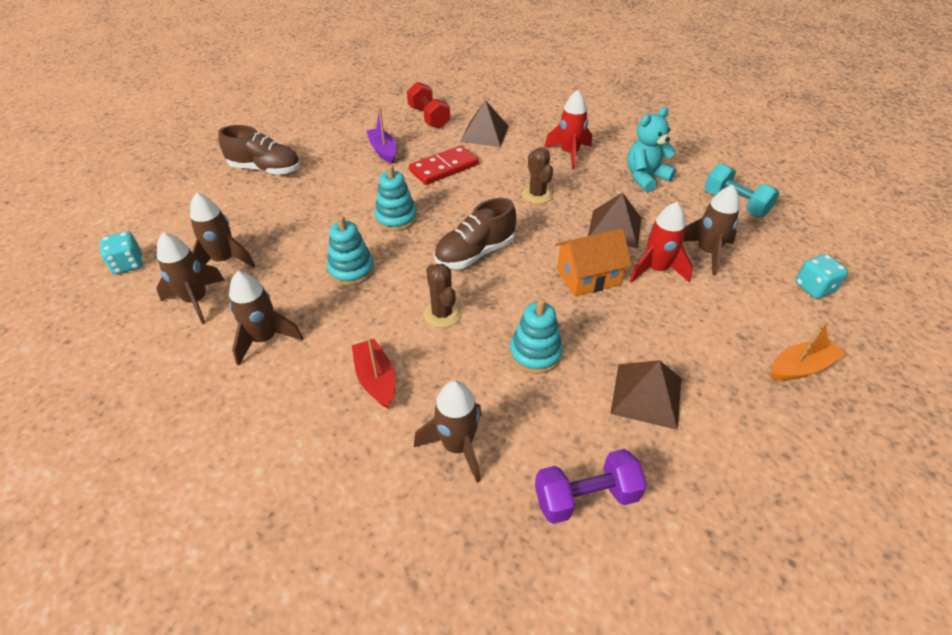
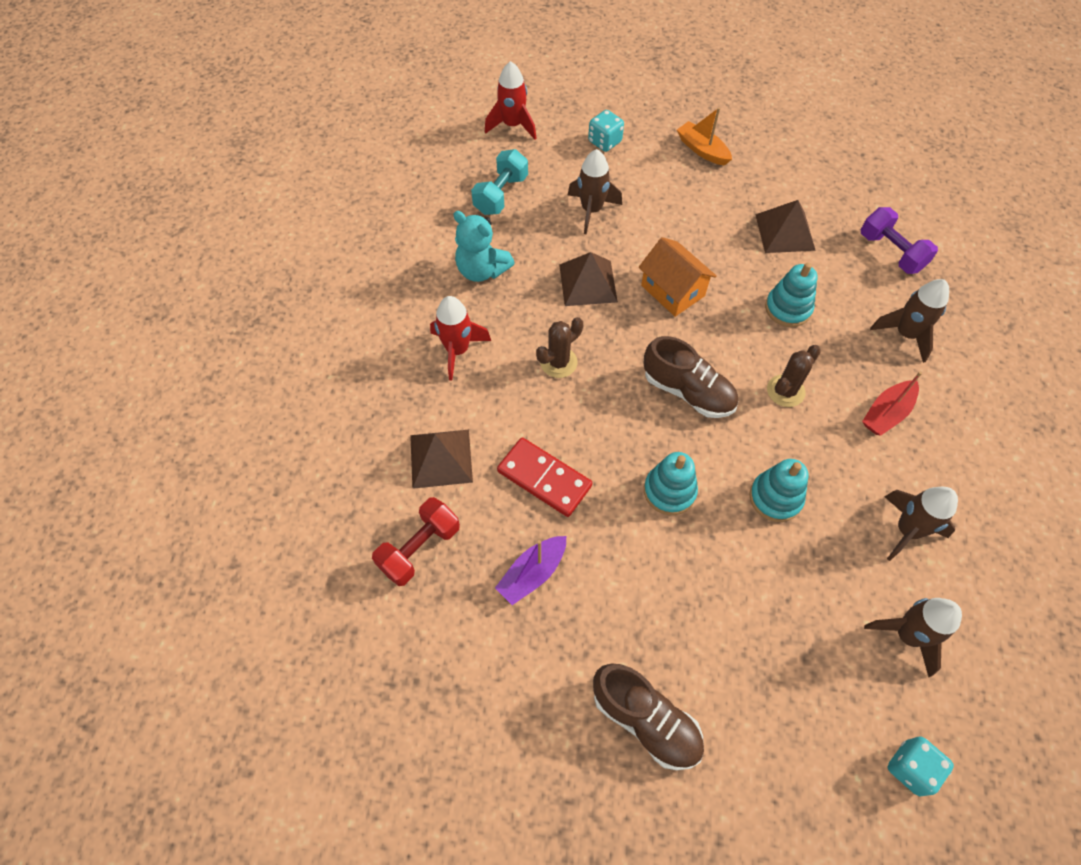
camera: 110 degrees left, 15 degrees up
brown rocket [190,192,255,267] -> none
brown shoe [218,125,300,175] -> brown shoe turned 135 degrees clockwise [593,663,704,770]
red rocket [629,202,693,283] -> red rocket moved to [485,61,537,139]

